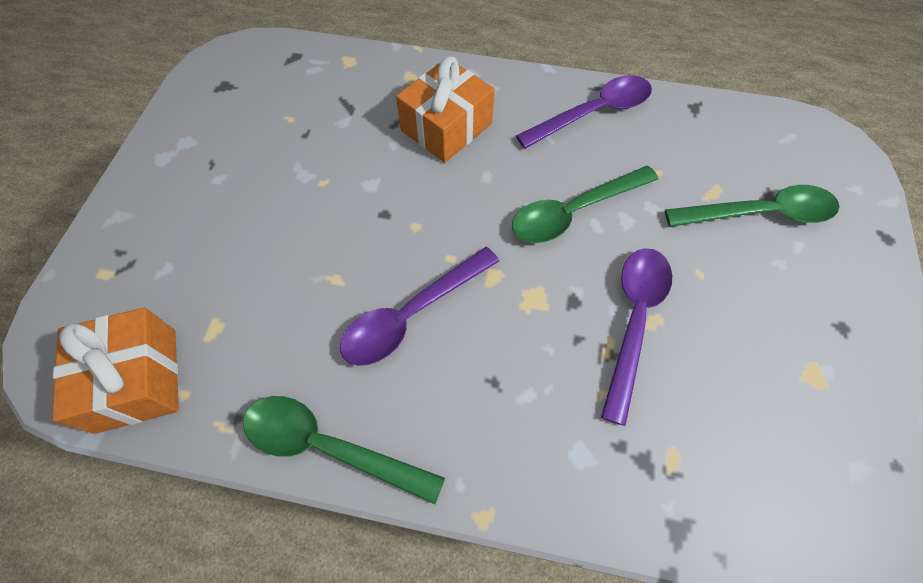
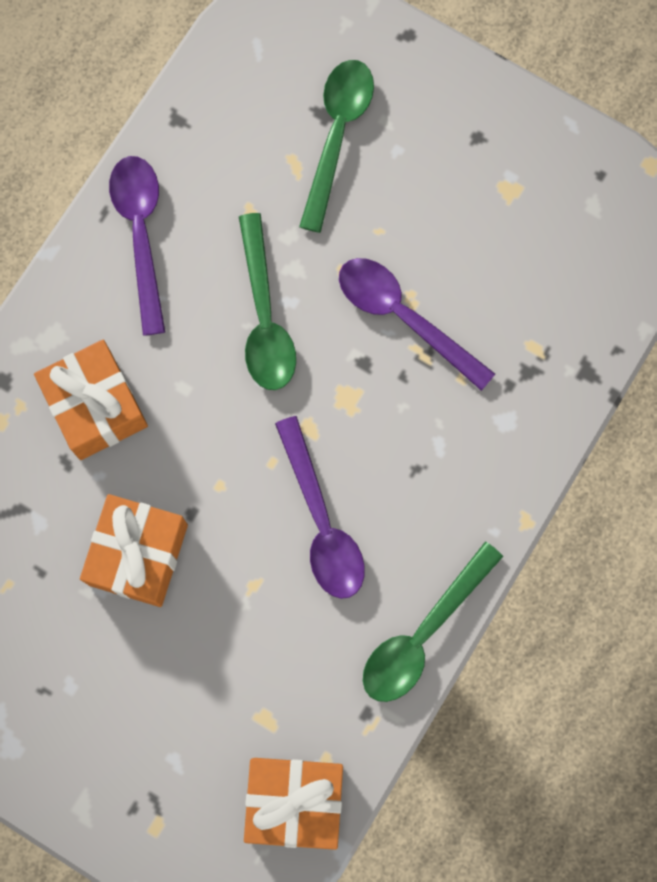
camera: 70 degrees left, 15 degrees up
none -> orange gift [80,494,188,607]

